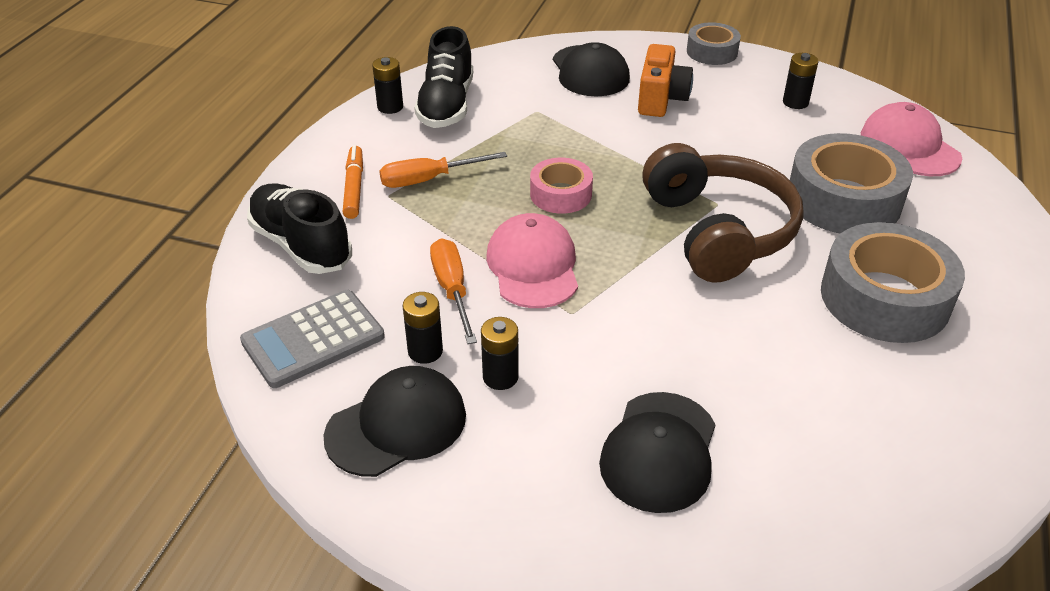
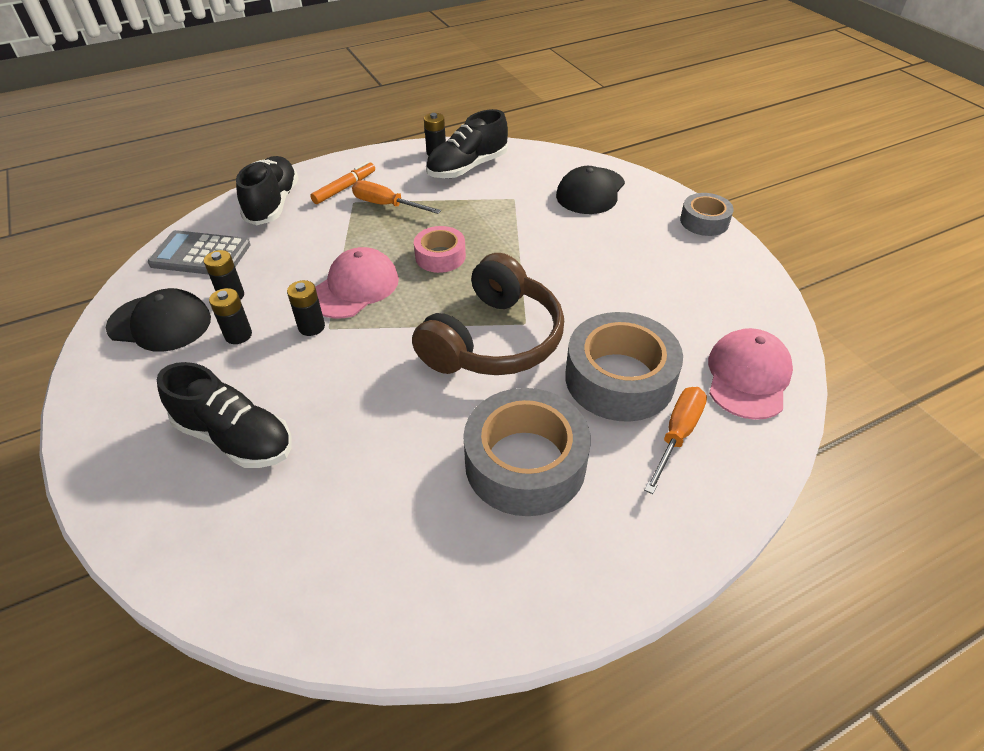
camera: 45 degrees right, 5 degrees up
orange screwdriver [430,238,477,344] -> orange screwdriver moved to [644,387,707,494]
black cap [599,392,716,513] -> black shoe [157,362,291,468]
orange camera [638,44,693,117] -> none
black battery [783,53,819,109] -> black battery moved to [287,280,325,336]

